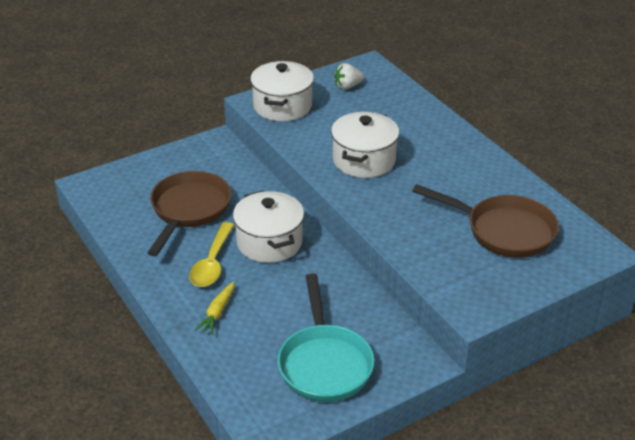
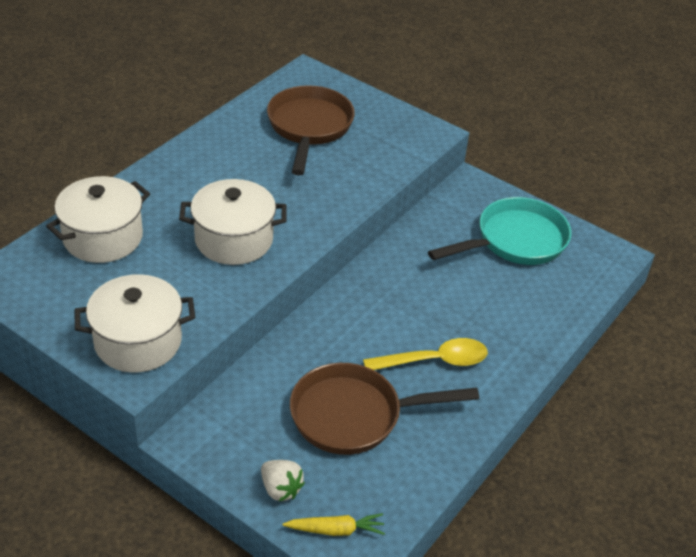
camera: 115 degrees left, 5 degrees up
yellow carrot [195,281,234,335] -> yellow carrot moved to [283,513,385,536]
white pot [233,190,304,263] -> white pot moved to [46,176,150,263]
white strawberry [334,63,364,89] -> white strawberry moved to [261,460,305,501]

